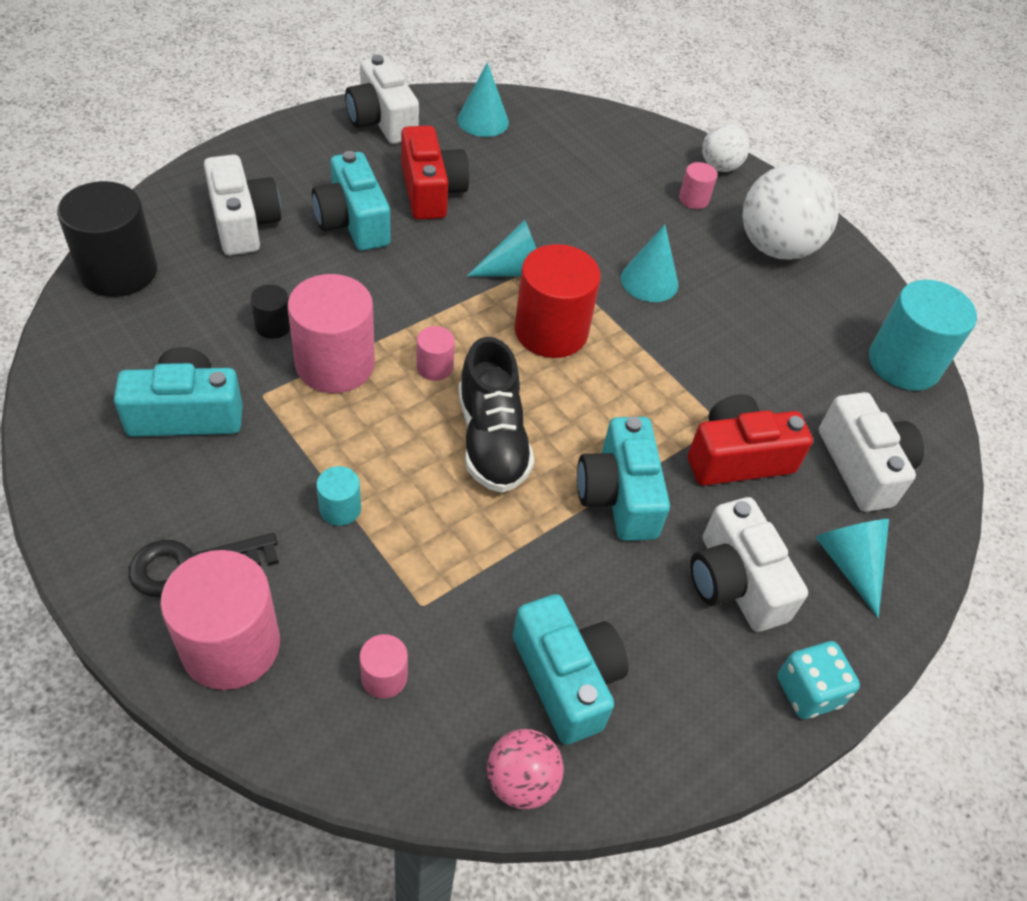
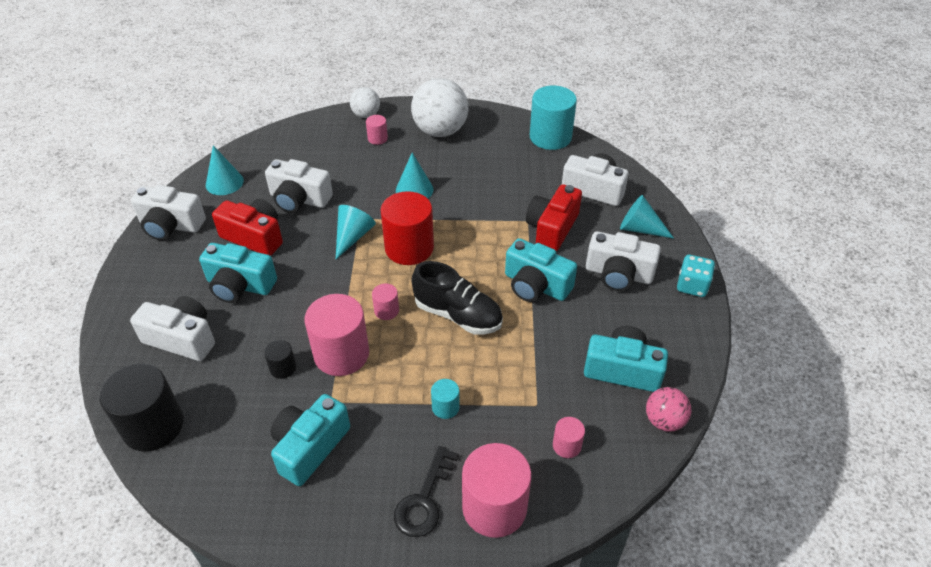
camera: 45 degrees left, 5 degrees down
none -> white camera [265,159,333,213]

